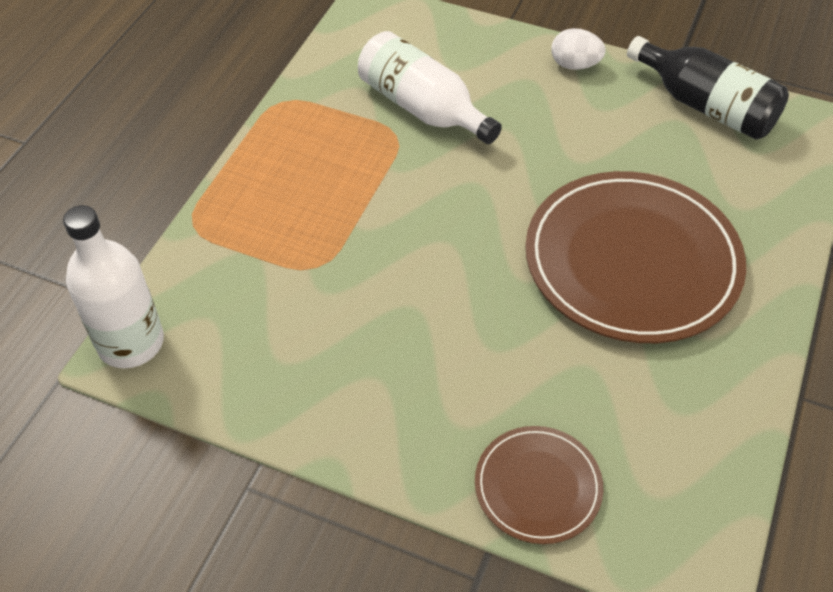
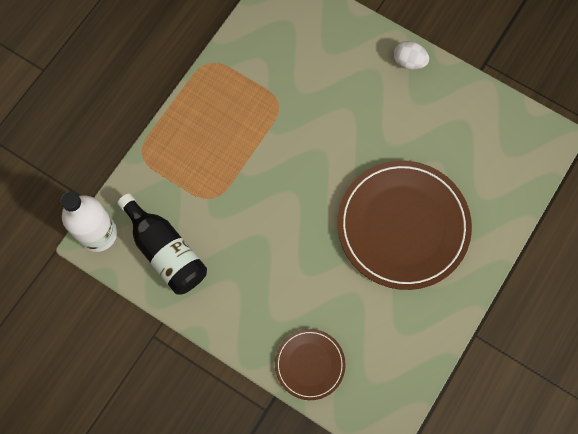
camera: 10 degrees right, 20 degrees up
white bottle [358,31,502,144] -> none
black bottle [627,36,789,140] -> black bottle moved to [117,193,207,295]

